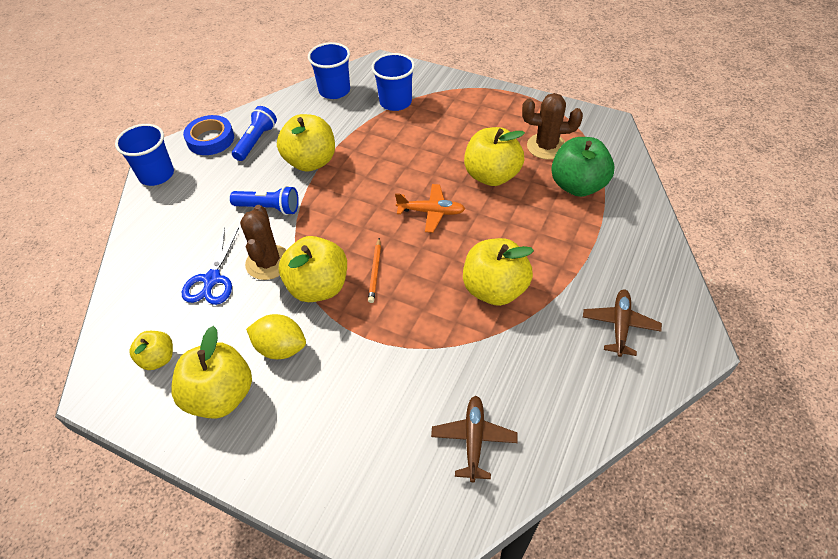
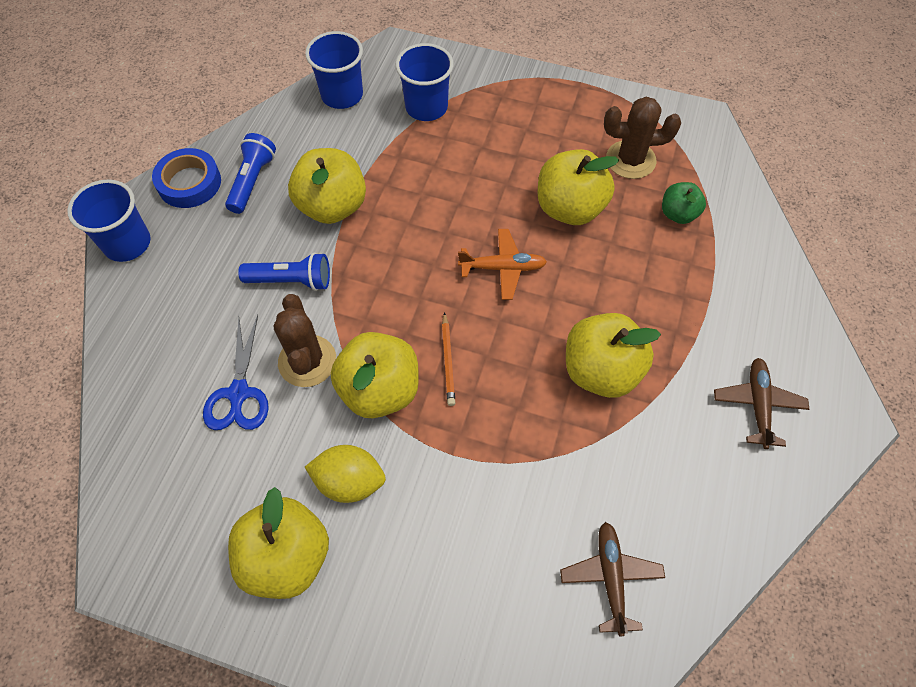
camera: 10 degrees left, 10 degrees up
yellow apple [129,331,173,370] -> none
green apple [551,137,615,197] -> green apple [662,182,706,224], size x0.56

